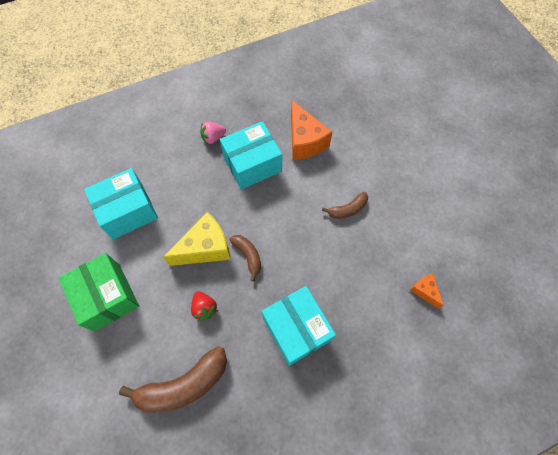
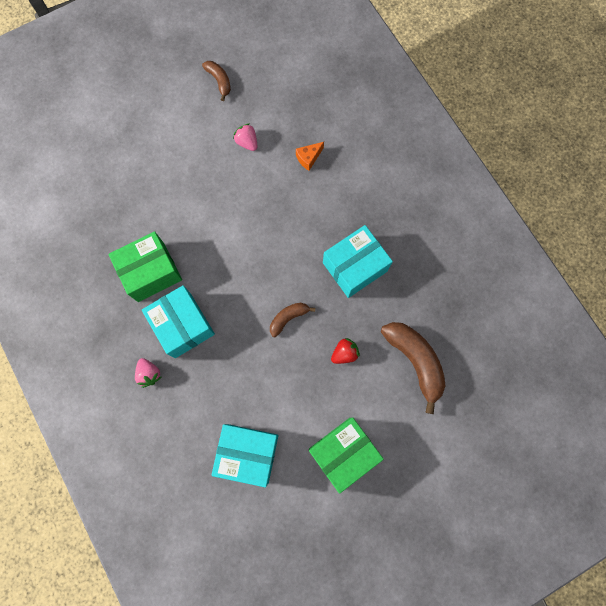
camera: 95 degrees left, 10 degrees up
turquoise box [84,168,158,240] -> turquoise box turned 45 degrees counterclockwise [211,424,278,487]
yellow cheese [163,212,231,266] -> none
orange cheese [291,100,332,160] -> green box [108,231,182,302]
brown banana [322,192,368,219] -> brown banana moved to [202,61,231,101]
none -> pink strawberry [233,123,257,151]

